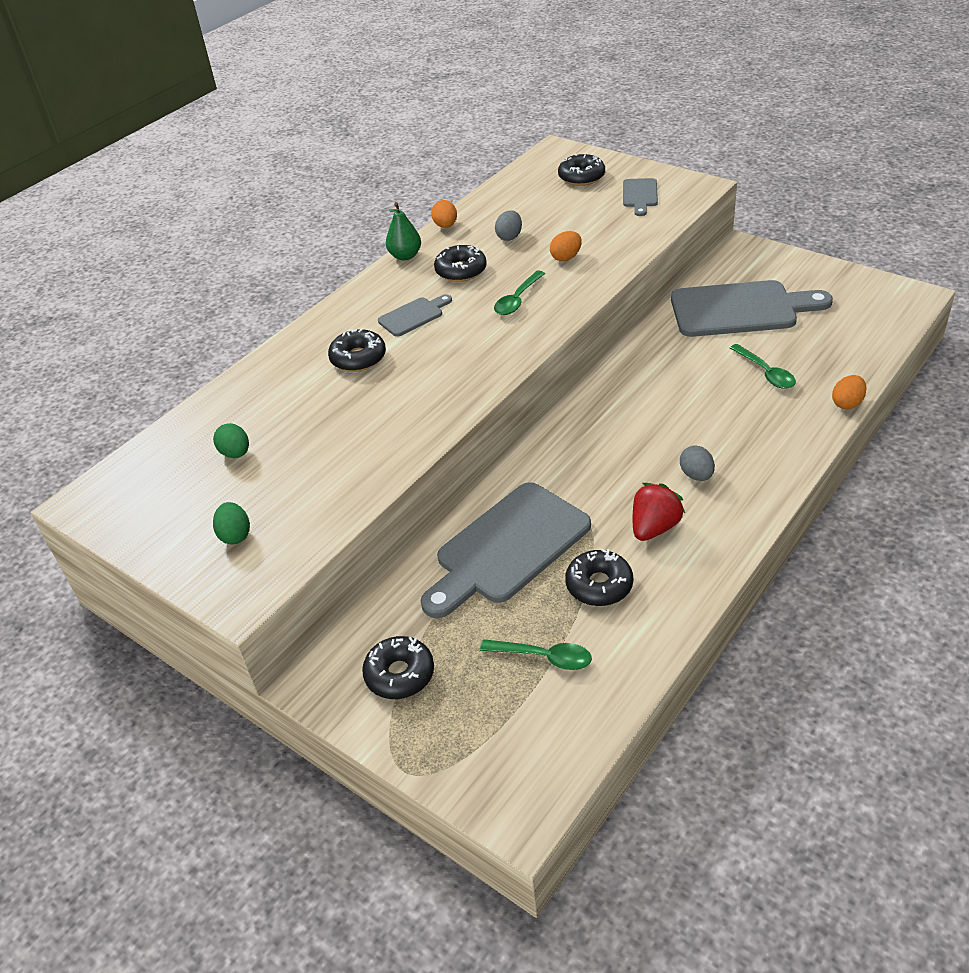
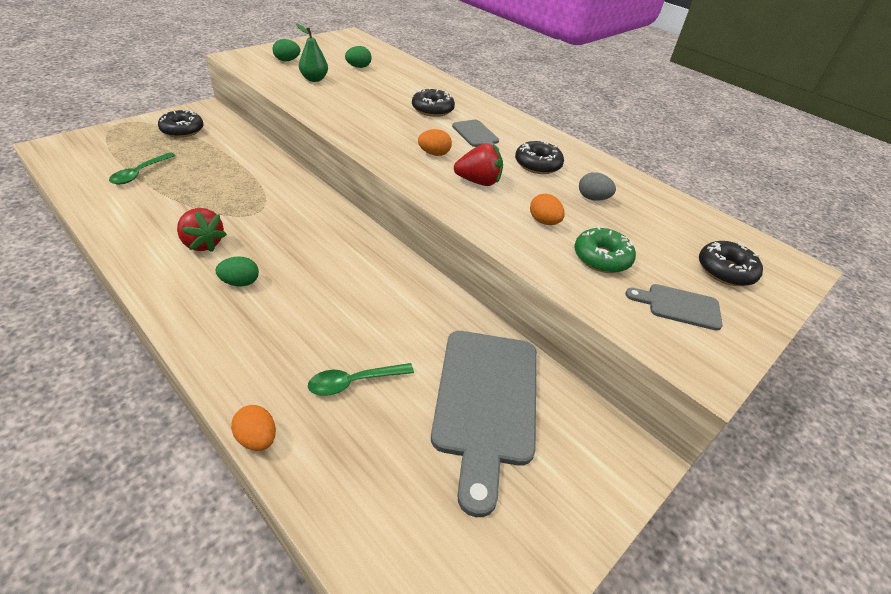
camera: 90 degrees right, 0 degrees up
green pear [386,202,421,260] -> green pear moved to [296,24,328,82]
grey cutting board [421,482,591,618] -> none
orange egg [431,200,457,228] -> orange egg moved to [418,129,452,156]
green spoon [494,271,545,315] -> red strawberry [454,143,503,186]
black donut [565,549,633,606] -> none
grey egg [680,445,715,481] -> green egg [216,256,259,286]
none -> green donut [574,226,636,273]

